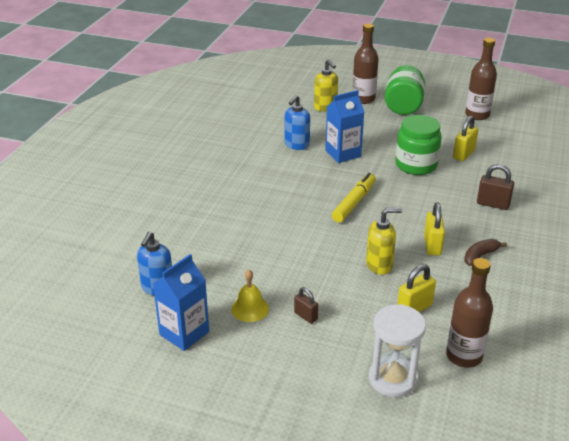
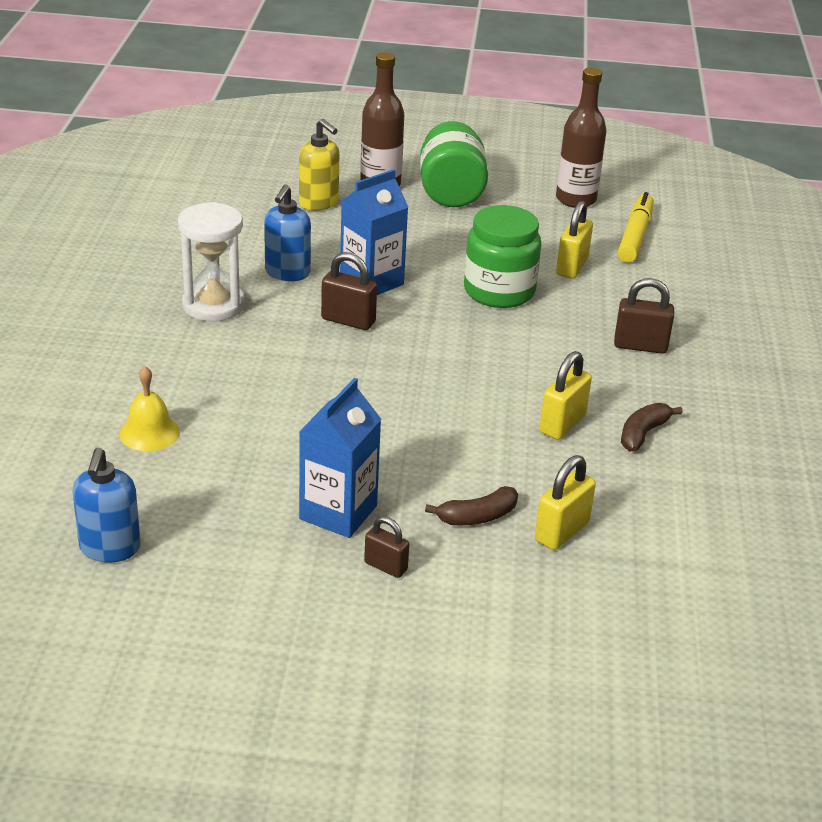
camera: 15 degrees left, 0 degrees up
blue carton [153,254,209,351] -> blue carton moved to [299,378,381,538]
yellow bell [231,270,269,322] -> yellow bell moved to [120,366,180,451]
yellow marker [332,173,376,222] -> yellow marker moved to [618,192,654,263]
yellow soap dispenser [366,208,402,275] -> none
white hourglass [369,304,426,397] -> white hourglass moved to [178,202,245,321]
yellow padlock [424,203,445,255] -> yellow padlock turned 45 degrees clockwise [539,351,592,440]
brown bottle [446,258,493,368] -> none
none -> brown padlock [321,252,377,330]
none -> brown banana [425,486,518,525]

